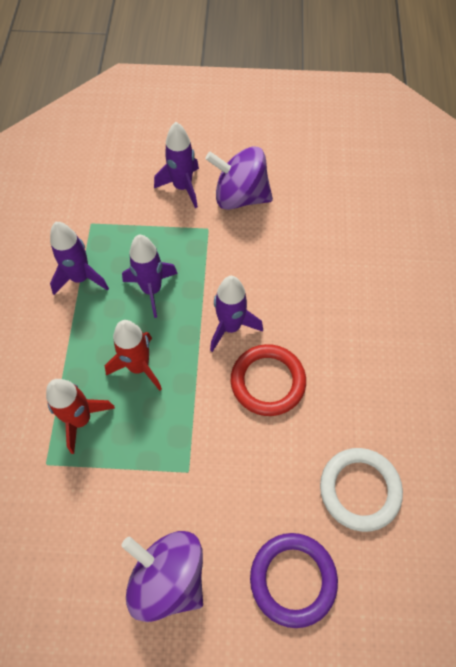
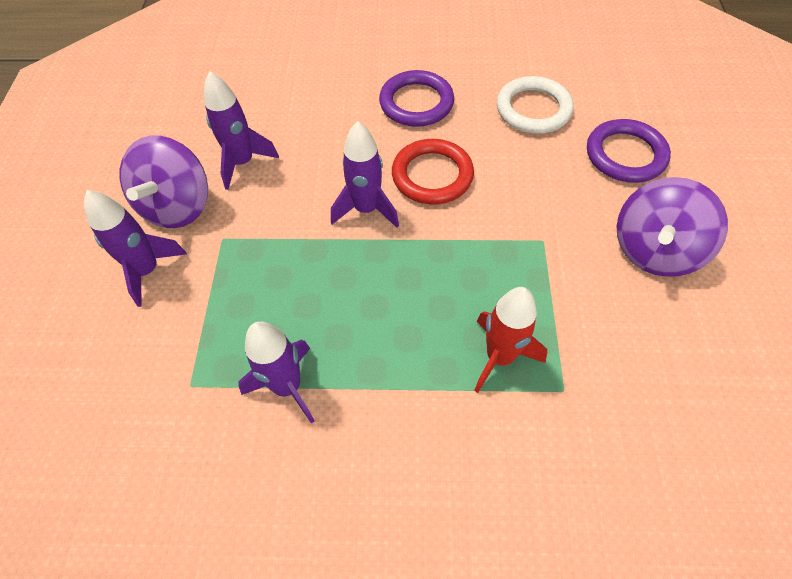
camera: 90 degrees left, 5 degrees down
red rocket [105,320,162,391] -> none
purple rocket [122,235,178,318] -> purple rocket moved to [204,71,279,190]
none -> purple ring [379,70,454,127]

